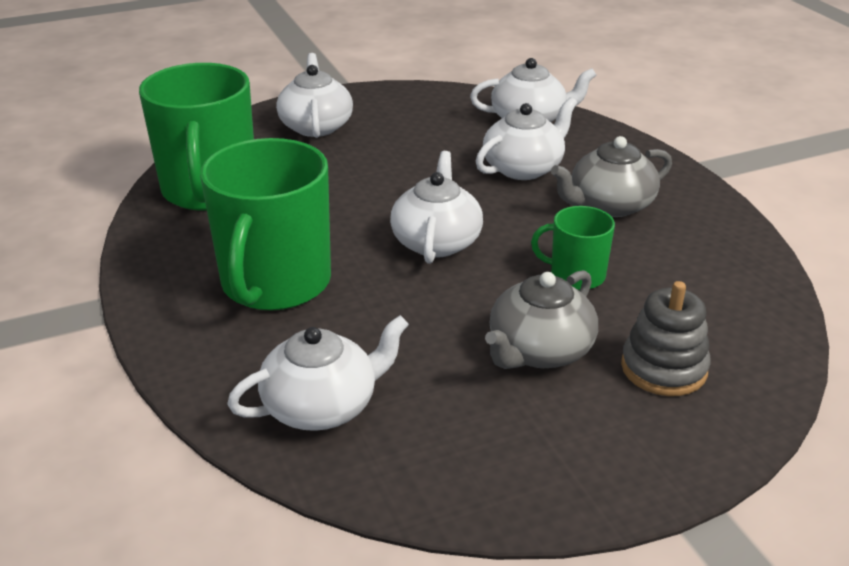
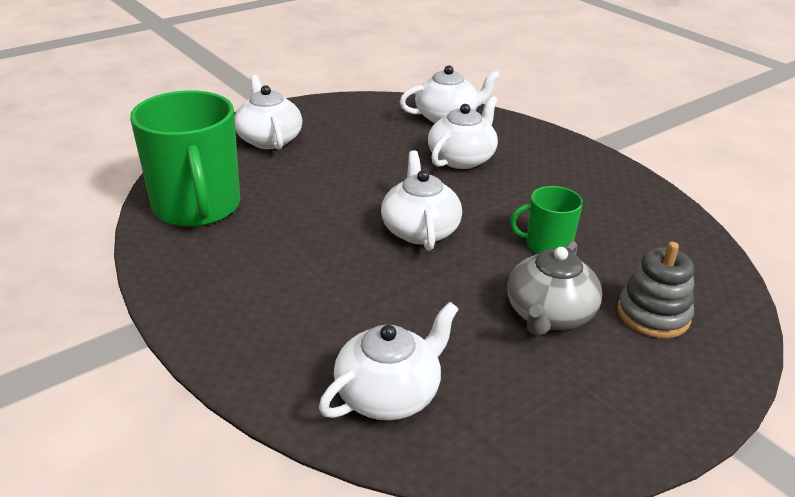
camera: 15 degrees left, 0 degrees up
green mug [200,138,331,311] -> none
grey teapot [551,136,672,217] -> none

